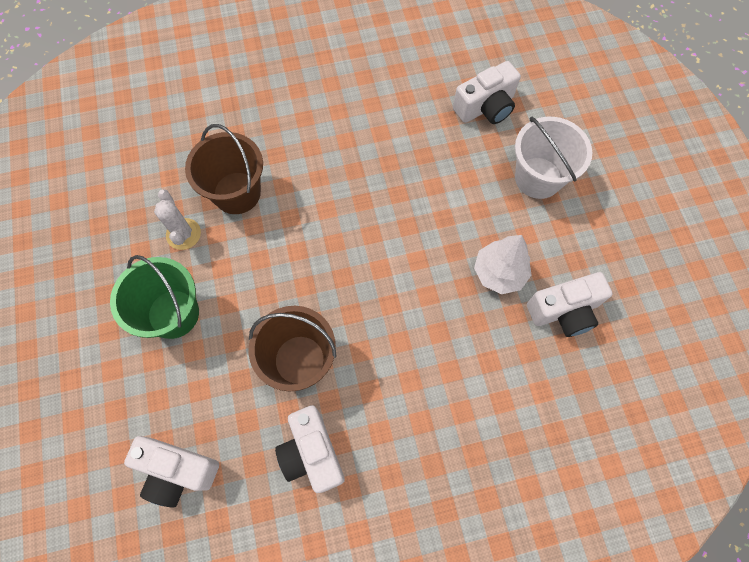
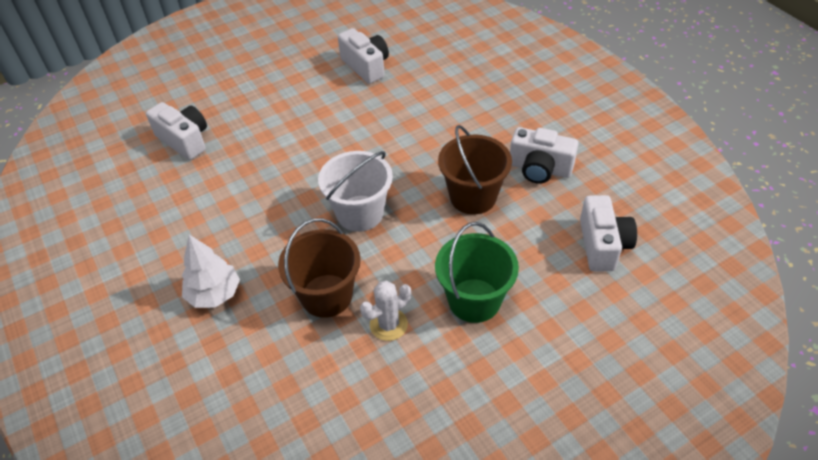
camera: 105 degrees left, 20 degrees down
white camera [275,405,345,493] -> white camera turned 60 degrees clockwise [510,127,578,184]
white tree [474,235,532,294] -> white tree moved to [182,235,240,308]
white bucket [515,116,592,199] -> white bucket moved to [318,151,393,232]

